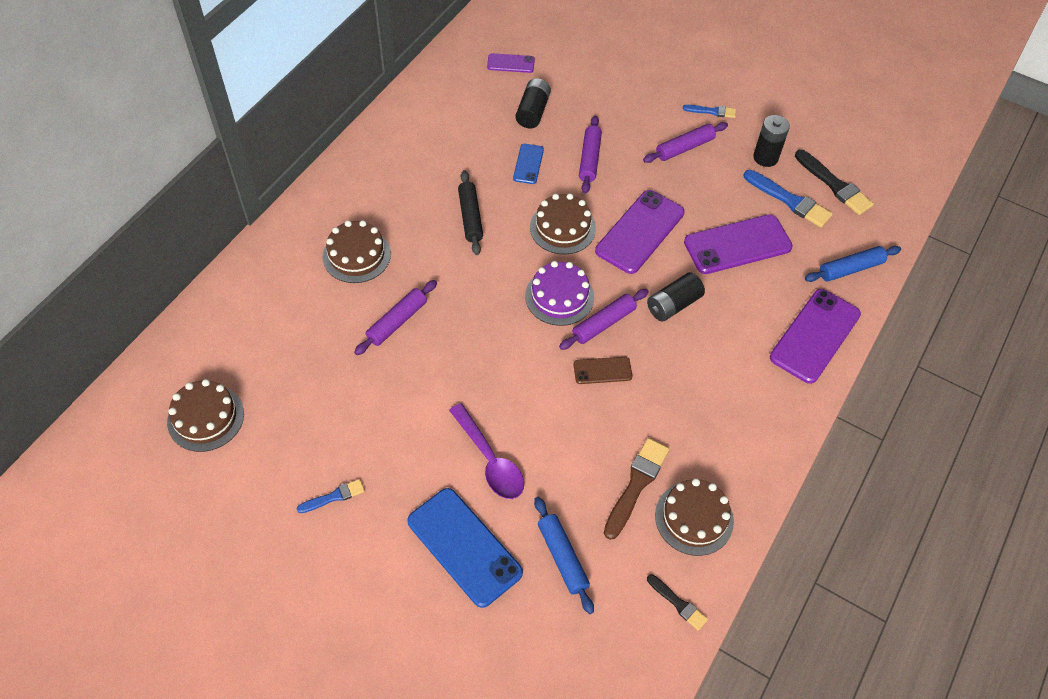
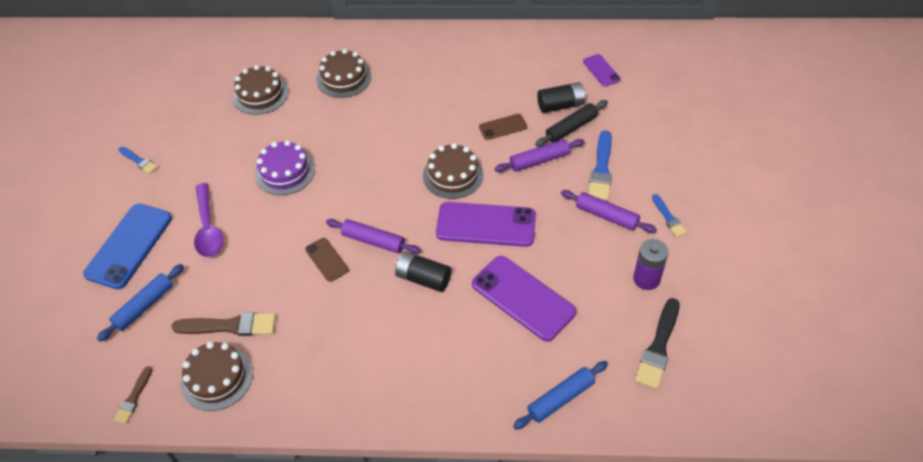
camera: 65 degrees right, 5 degrees down
brown cake [167,379,244,452] -> brown cake moved to [233,65,288,115]
purple rolling pin [354,280,437,355] -> none
purple spoon [449,403,524,499] -> purple spoon turned 45 degrees counterclockwise [194,183,223,257]
black rolling pin [458,170,483,255] -> black rolling pin moved to [535,100,608,147]
blue phone [513,144,544,184] -> brown phone [479,114,527,140]
purple cake [525,261,594,326] -> purple cake moved to [255,140,315,195]
black brush [647,574,708,630] -> brown brush [114,366,152,424]
blue brush [744,170,833,228] -> blue brush moved to [588,130,612,201]
black battery [753,115,790,167] -> purple battery [633,239,668,290]
purple phone [770,289,861,384] -> none
blue rolling pin [805,246,901,282] -> blue rolling pin turned 75 degrees counterclockwise [513,361,608,430]

